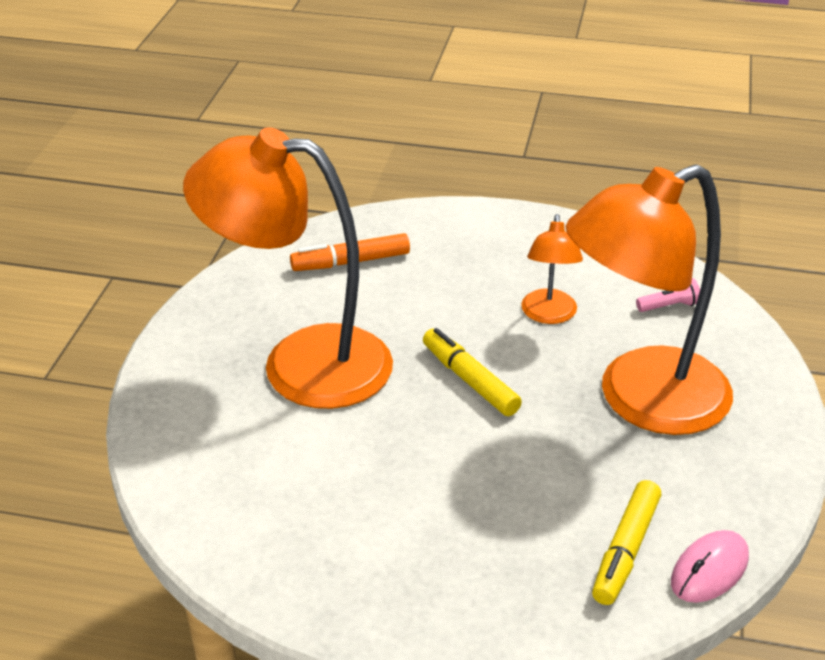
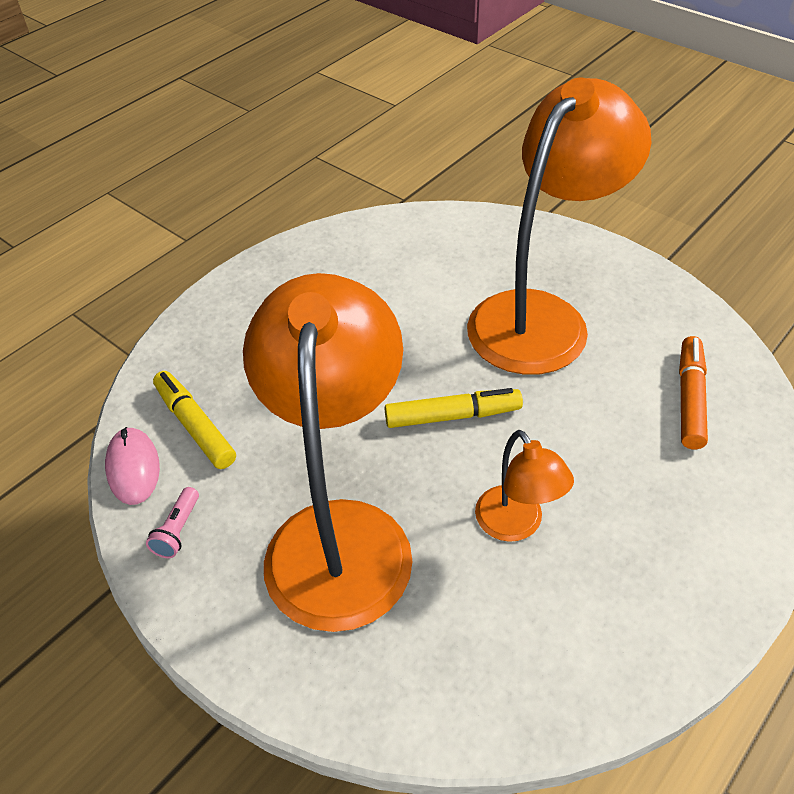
camera: 120 degrees right, 10 degrees up
orange lamp [521,214,583,324] -> orange lamp turned 150 degrees counterclockwise [475,430,574,542]
pink flashlight [636,278,700,312] -> pink flashlight moved to [146,487,199,558]

